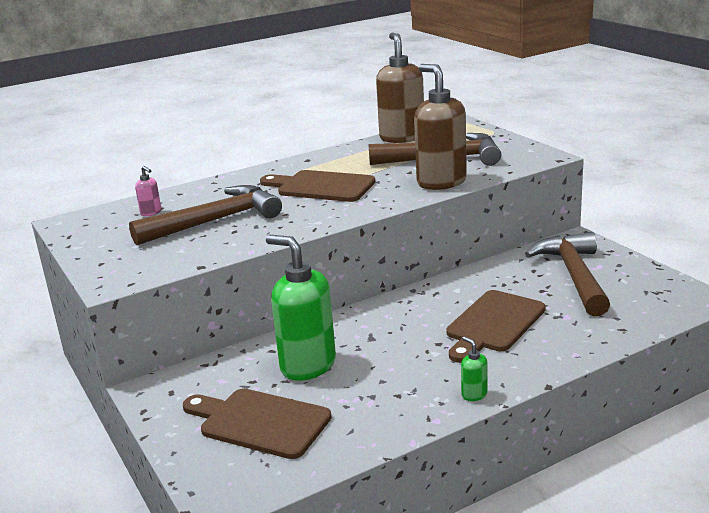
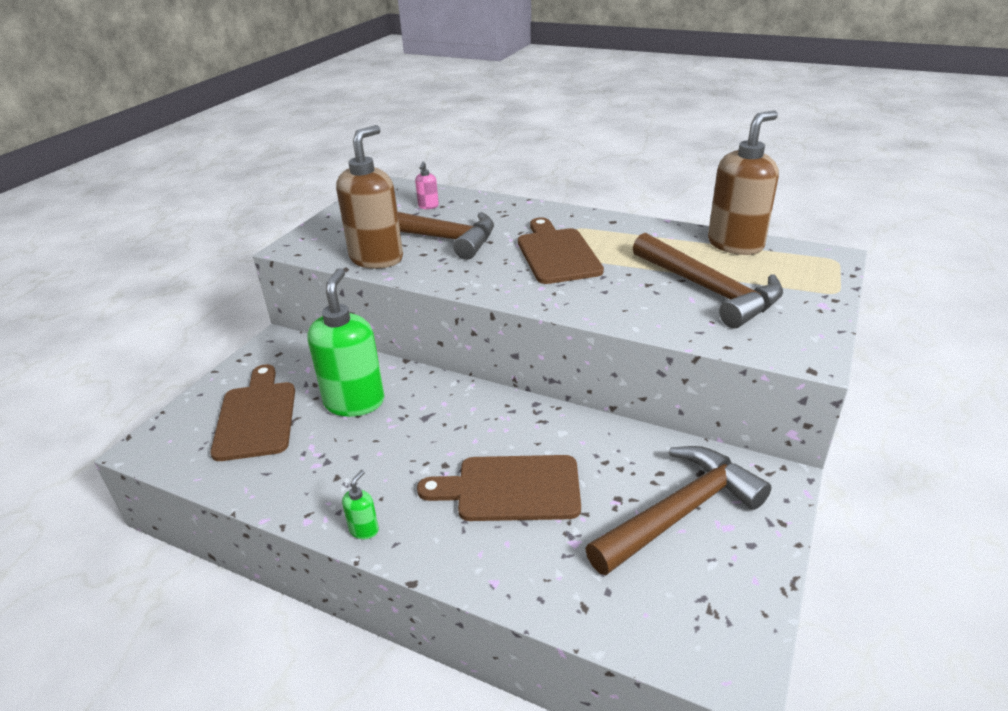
camera: 55 degrees right, 10 degrees up
brown soap dispenser [414,64,467,190] -> brown soap dispenser moved to [336,125,403,269]

